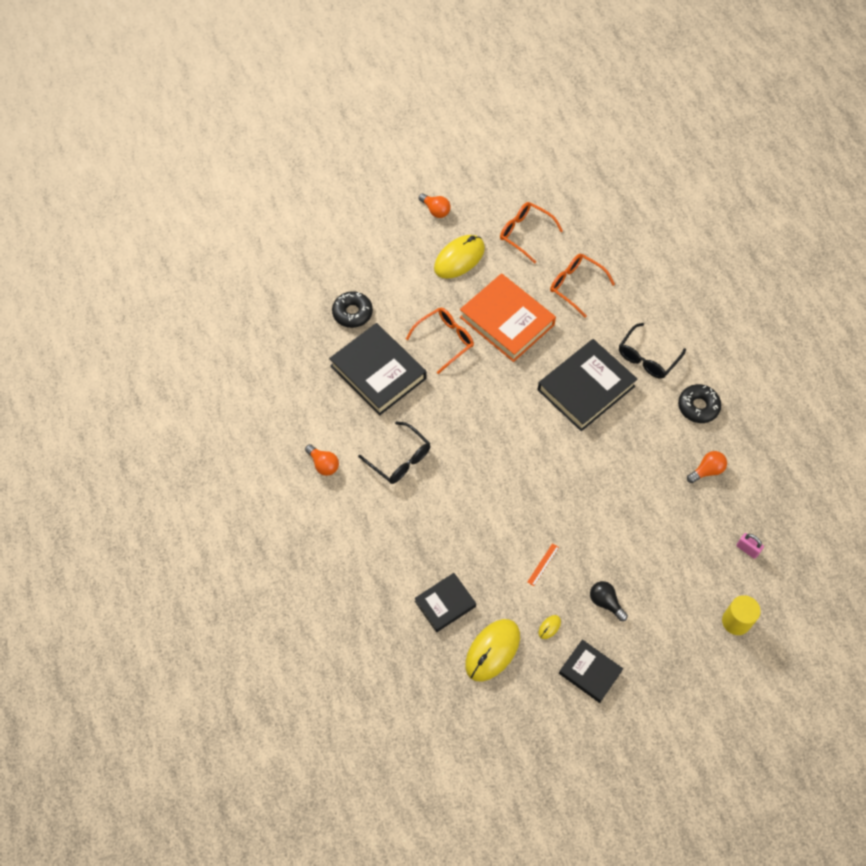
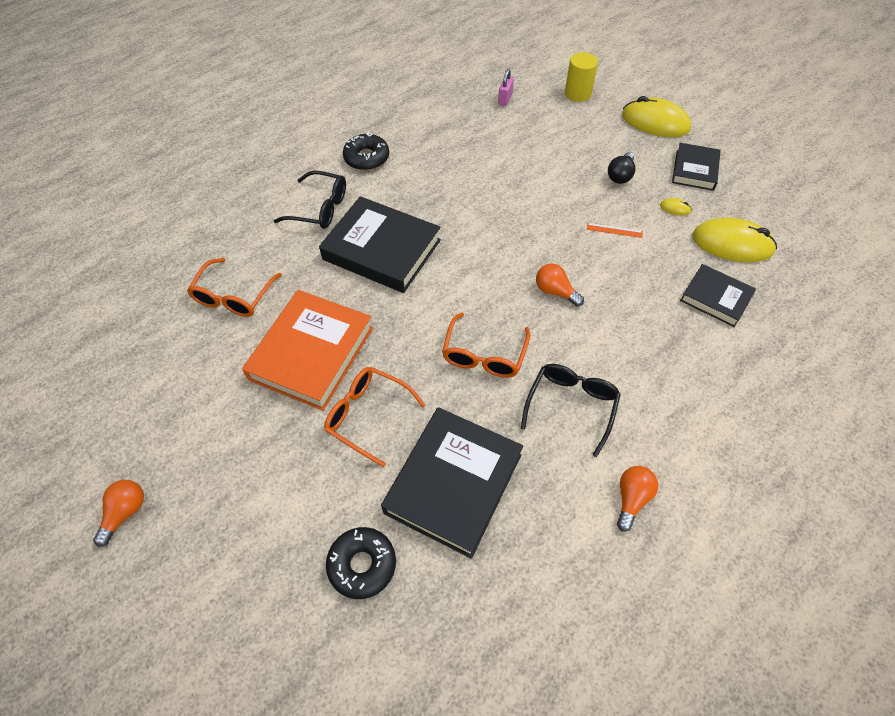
camera: 110 degrees left, 5 degrees down
yellow mouse [434,235,485,279] -> yellow mouse moved to [622,96,691,137]
orange glasses [500,202,563,264] -> orange glasses moved to [442,312,530,378]
orange light bulb [687,451,727,483] -> orange light bulb moved to [536,263,584,306]

